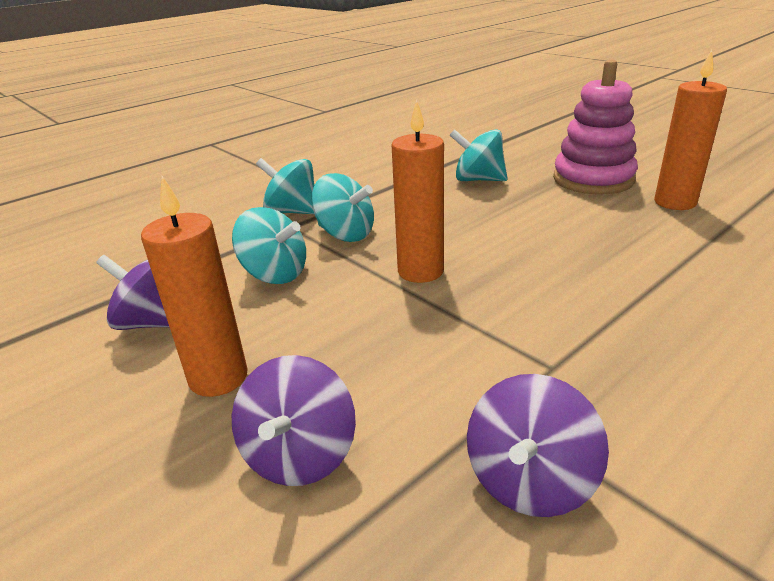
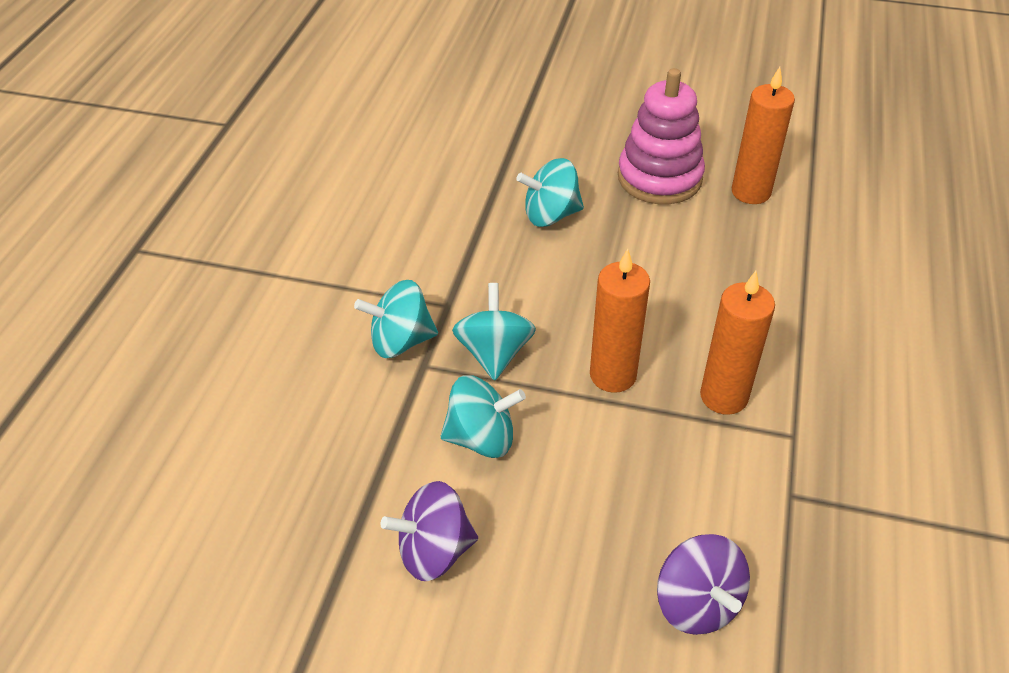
camera: 35 degrees left, 15 degrees up
orange candle [141,176,247,397] -> orange candle moved to [700,271,775,415]
turquoise spinning top [311,173,374,242] -> turquoise spinning top turned 90 degrees counterclockwise [452,283,536,381]
purple spinning top [467,374,609,517] -> none

